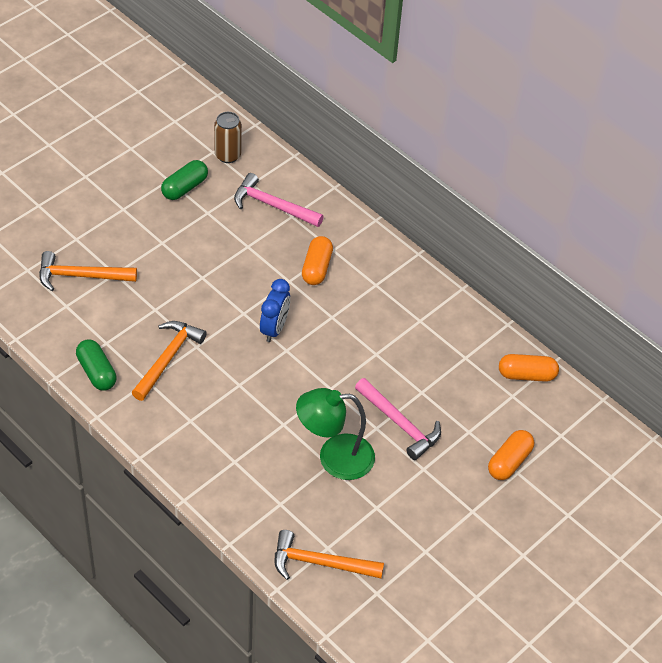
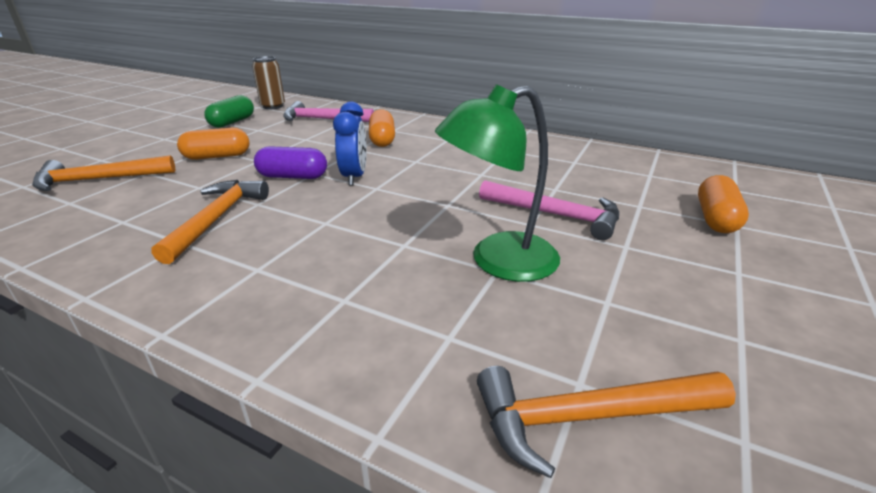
camera: 15 degrees left, 20 degrees down
green capsule [76,340,117,391] -> none
orange capsule [499,354,559,382] -> orange capsule moved to [177,128,249,160]
none -> purple capsule [254,146,327,179]

